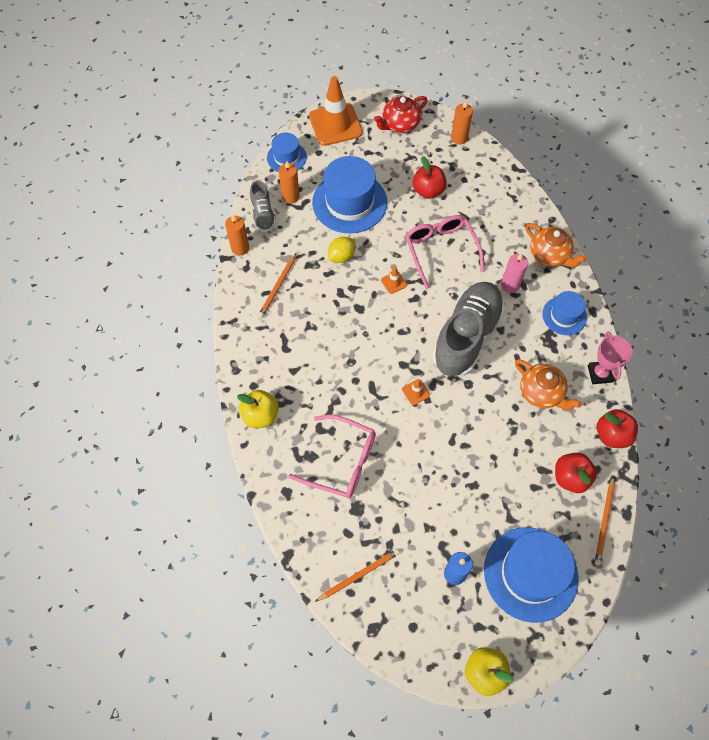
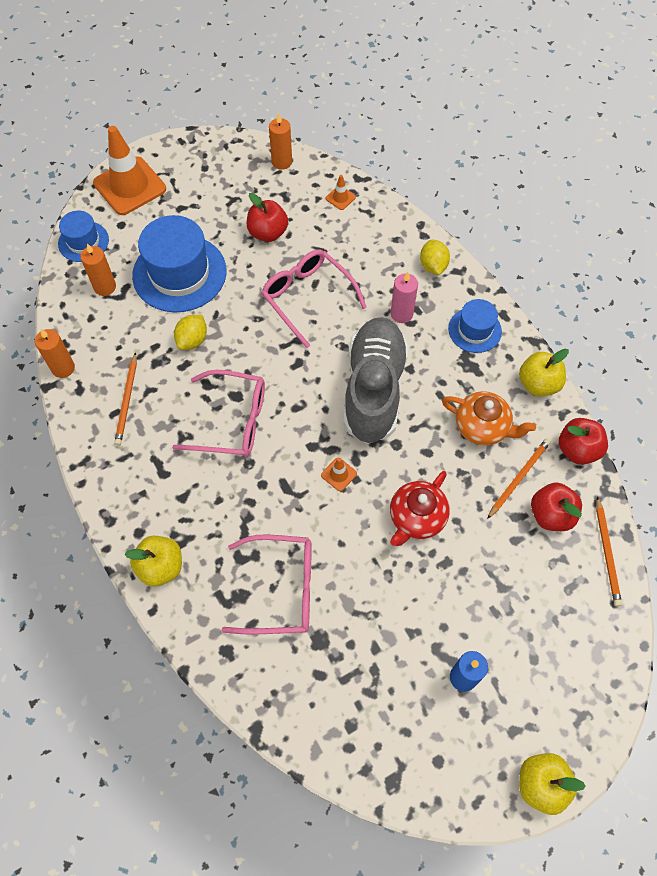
camera: 20 degrees left, 0 degrees up
grey shoe [250,180,276,232] -> none
orange pencil [315,549,400,602] -> orange pencil moved to [487,438,551,519]
red teapot [374,96,427,133] -> red teapot moved to [390,471,450,546]
orange traffic cone [381,267,407,294] -> orange traffic cone moved to [326,175,356,210]
blue hat [484,527,579,623] -> none
orange teapot [525,223,587,267] -> yellow lemon [420,240,450,275]
pink trophy [588,331,633,384] -> yellow apple [519,349,569,397]
none -> pink glasses [172,370,265,457]

